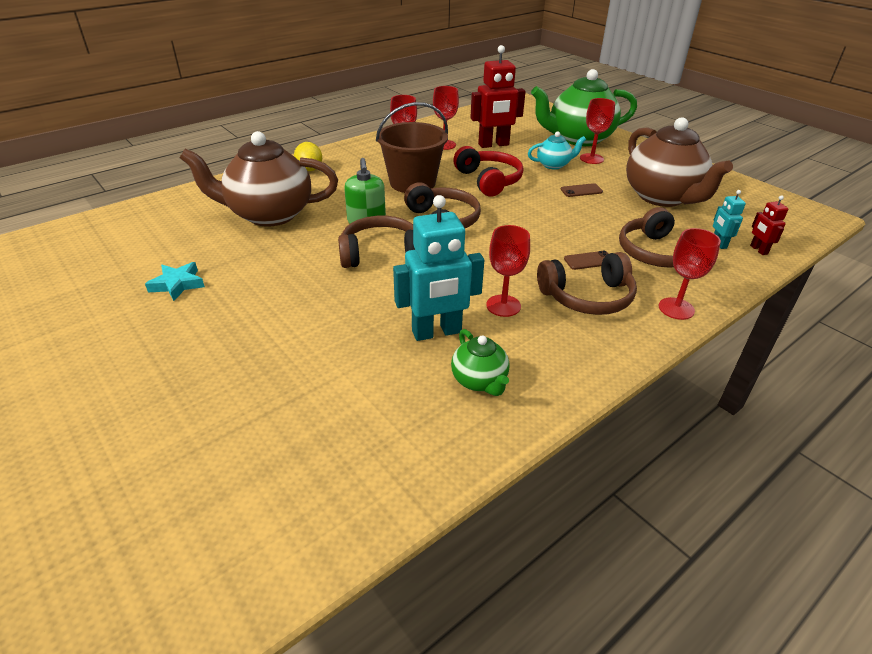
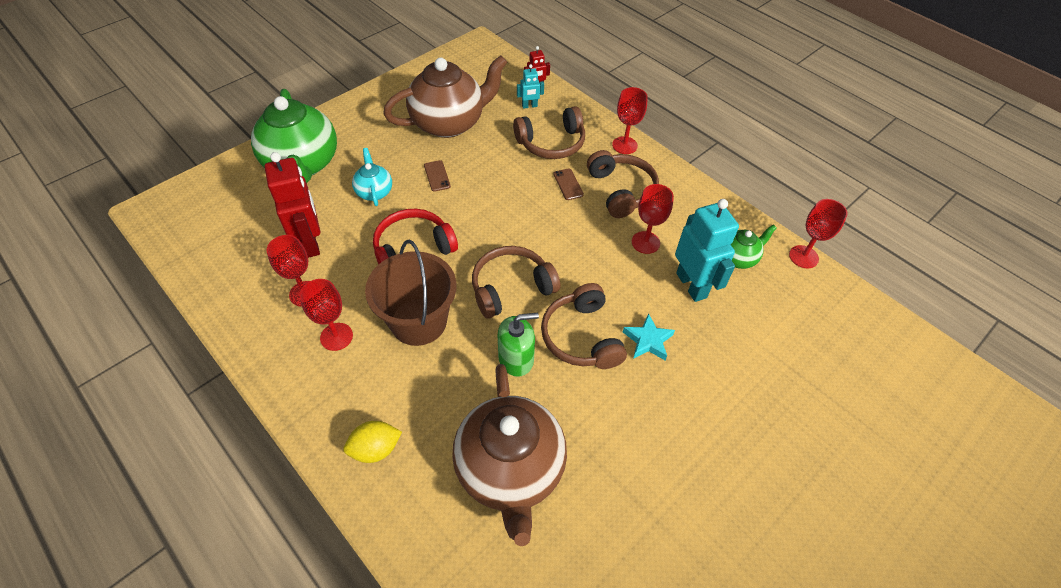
camera: 95 degrees left, 15 degrees up
turquoise star [145,262,205,301] -> turquoise star moved to [623,313,675,360]
red goblet [580,98,615,164] -> red goblet moved to [789,199,848,268]

